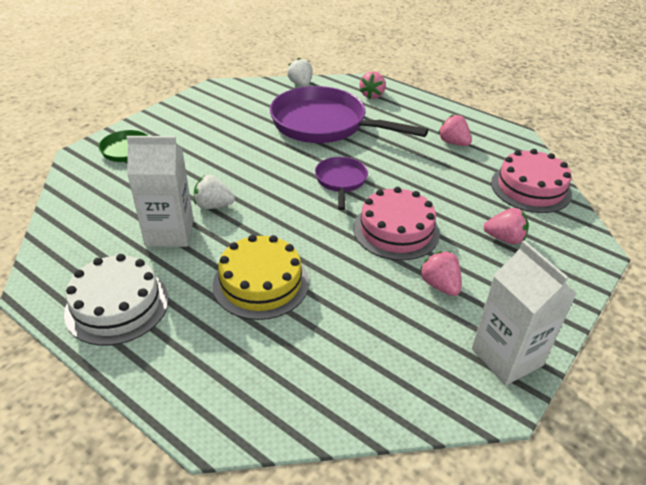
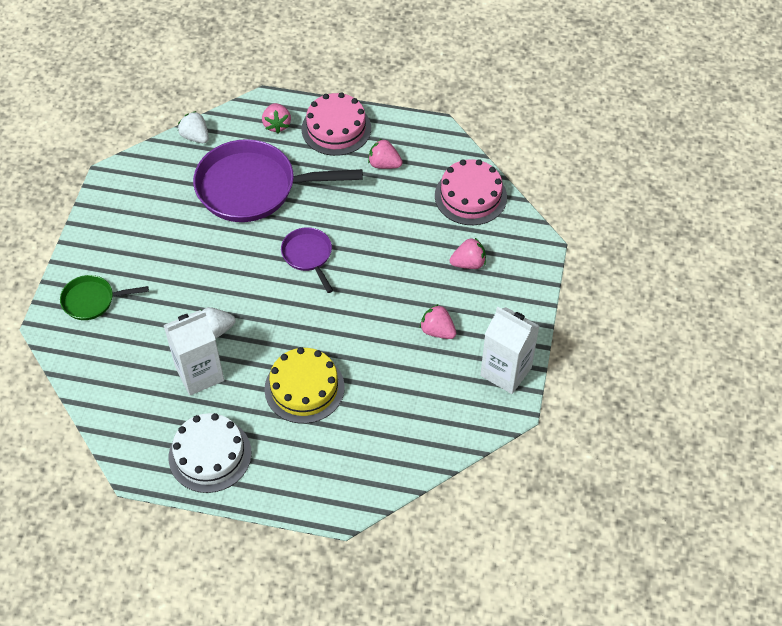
camera: 25 degrees left, 15 degrees up
pink cake [353,187,440,261] -> pink cake moved to [302,92,371,156]

